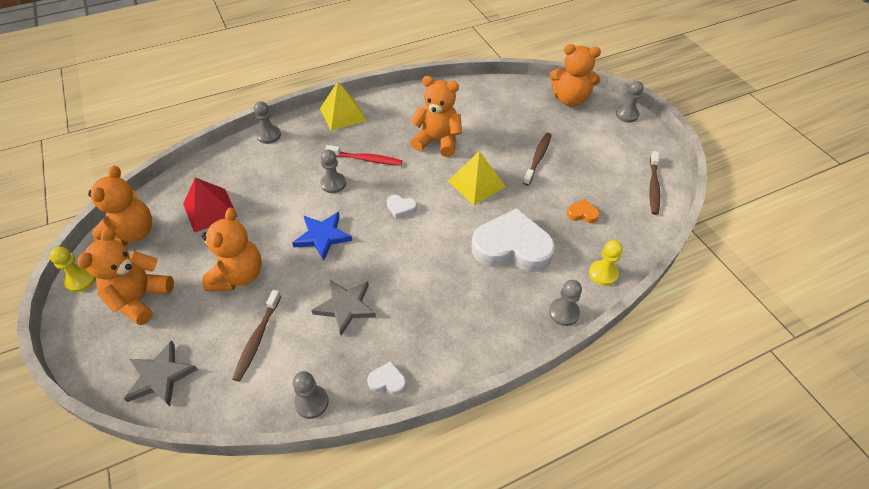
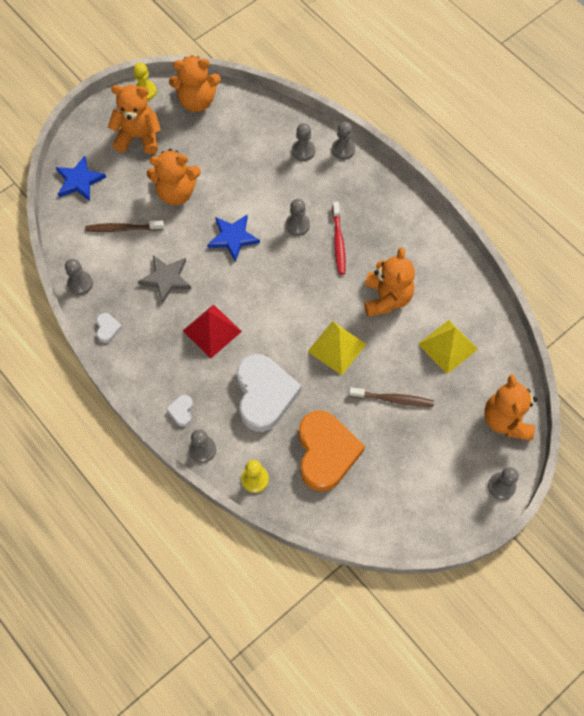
camera: 75 degrees right, 15 degrees up
grey star [124,340,198,406] -> blue star [56,156,106,201]
red pyramid [183,178,238,233] -> red pyramid moved to [183,304,242,358]
yellow pyramid [320,82,367,131] -> yellow pyramid moved to [418,320,478,374]
white heart [387,195,417,219] -> white heart moved to [166,395,193,427]
orange heart [567,199,599,223] -> orange heart [299,410,365,492], size x2.47
brown toothbrush [649,151,660,215] -> none
none -> grey pawn [292,123,315,161]

